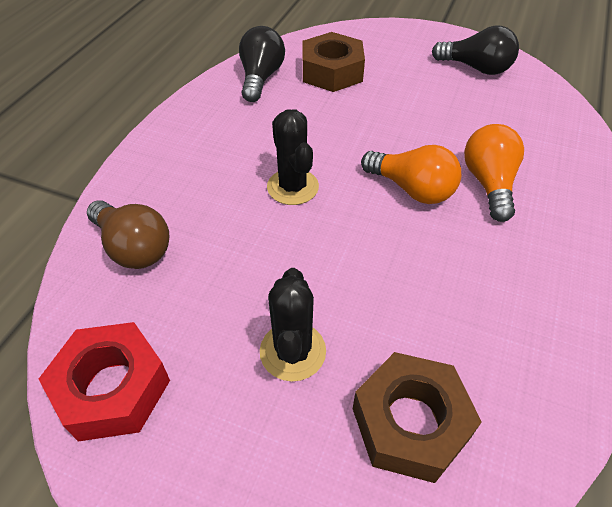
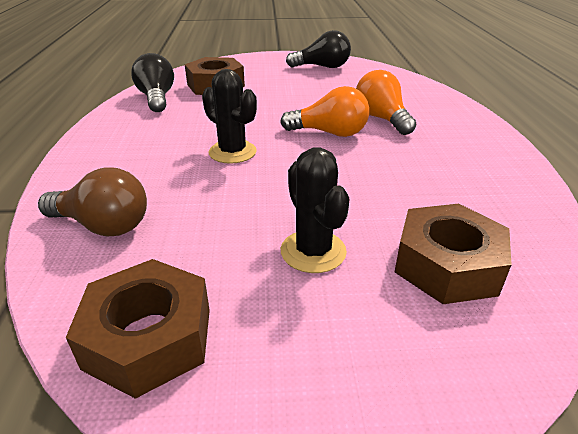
camera: 25 degrees left, 15 degrees down
red nut [39,322,170,442] -> brown nut [66,259,210,399]

